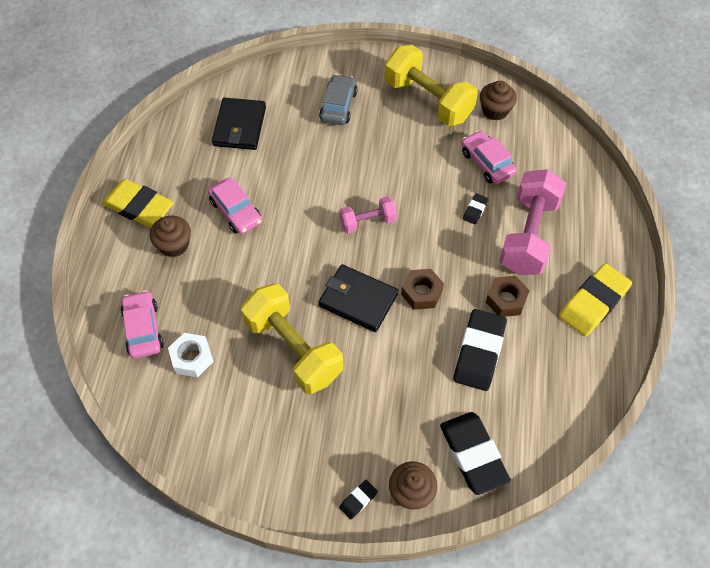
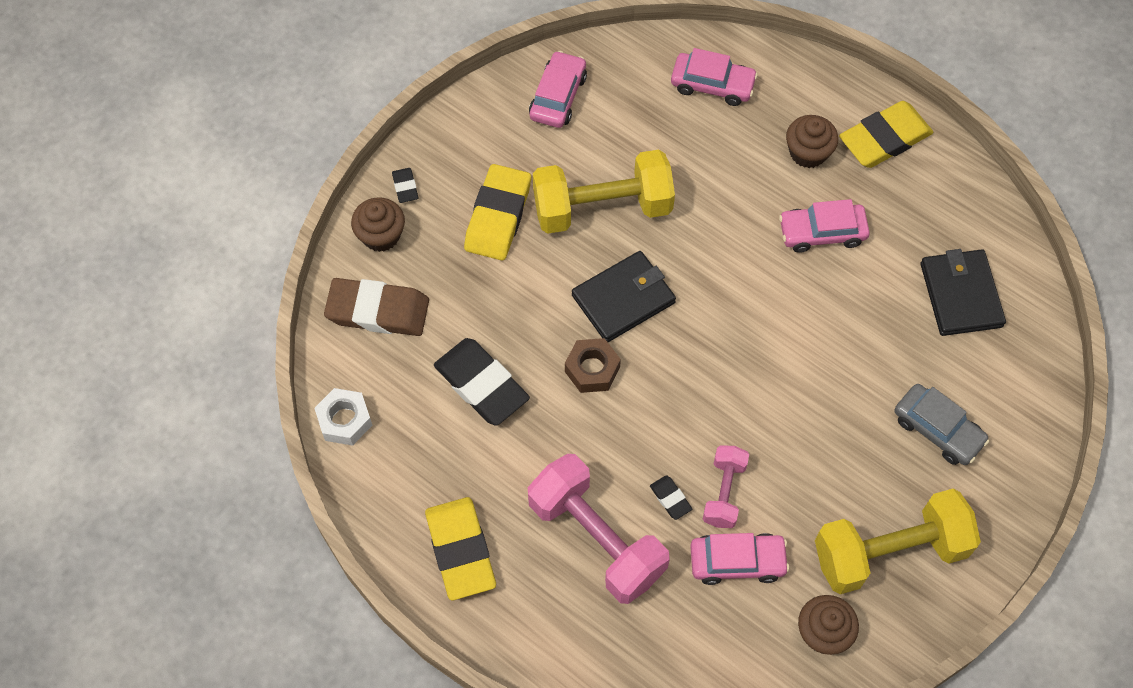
camera: 120 degrees right, 5 degrees up
white nut [168,333,213,377] -> white nut moved to [314,388,372,446]
black wallet [212,98,266,150] -> black wallet turned 45 degrees clockwise [921,249,1006,336]
pink dumbbell [340,196,397,234] -> pink dumbbell moved to [703,446,749,528]
black eraser [440,412,511,495] -> brown eraser [324,278,429,336]
brown nut [486,276,530,317] -> none
none -> yellow eraser [464,164,531,261]
none -> pink car [529,51,587,128]

